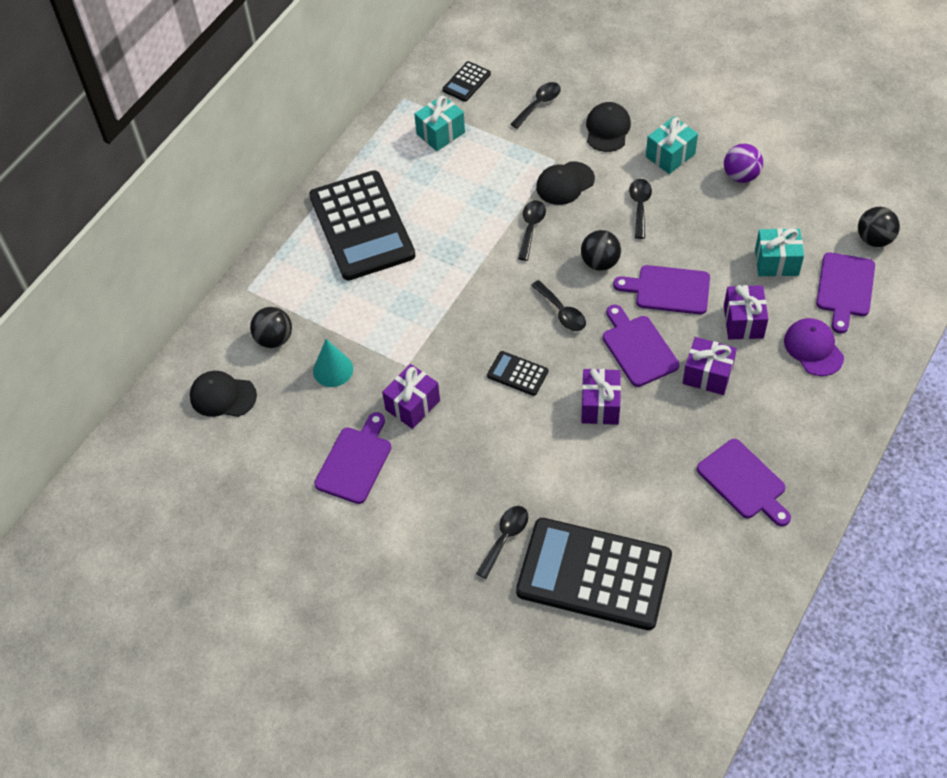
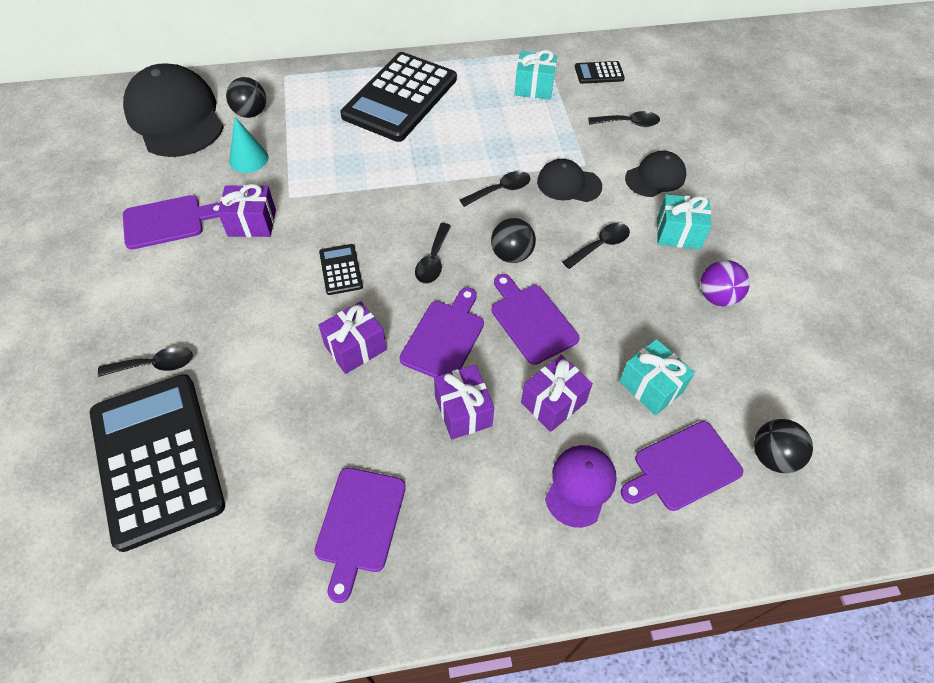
camera: 45 degrees right, 0 degrees up
black cap [190,371,257,417] -> black cap [123,64,224,157], size x1.96

